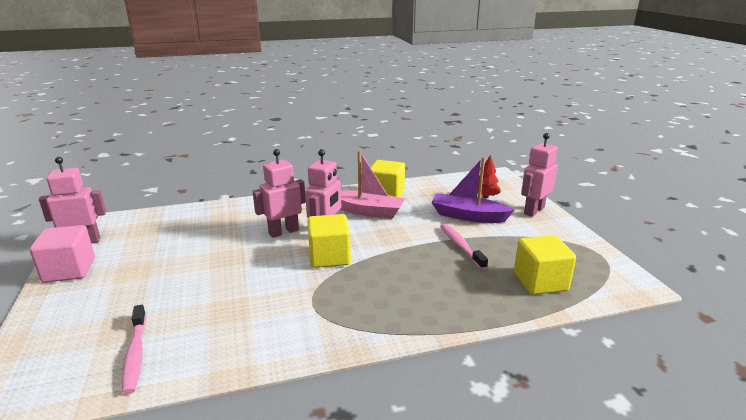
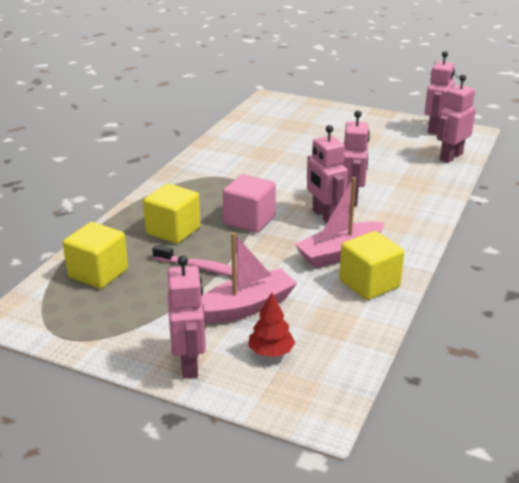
camera: 130 degrees right, 5 degrees up
pink cube [30,225,95,283] -> pink cube moved to [223,174,276,233]
pink toothbrush [122,305,146,394] -> none
yellow cube [307,214,351,268] -> yellow cube moved to [143,183,201,244]
purple boat [432,157,514,223] -> pink boat [202,232,297,324]
none -> pink robot [437,75,476,163]

